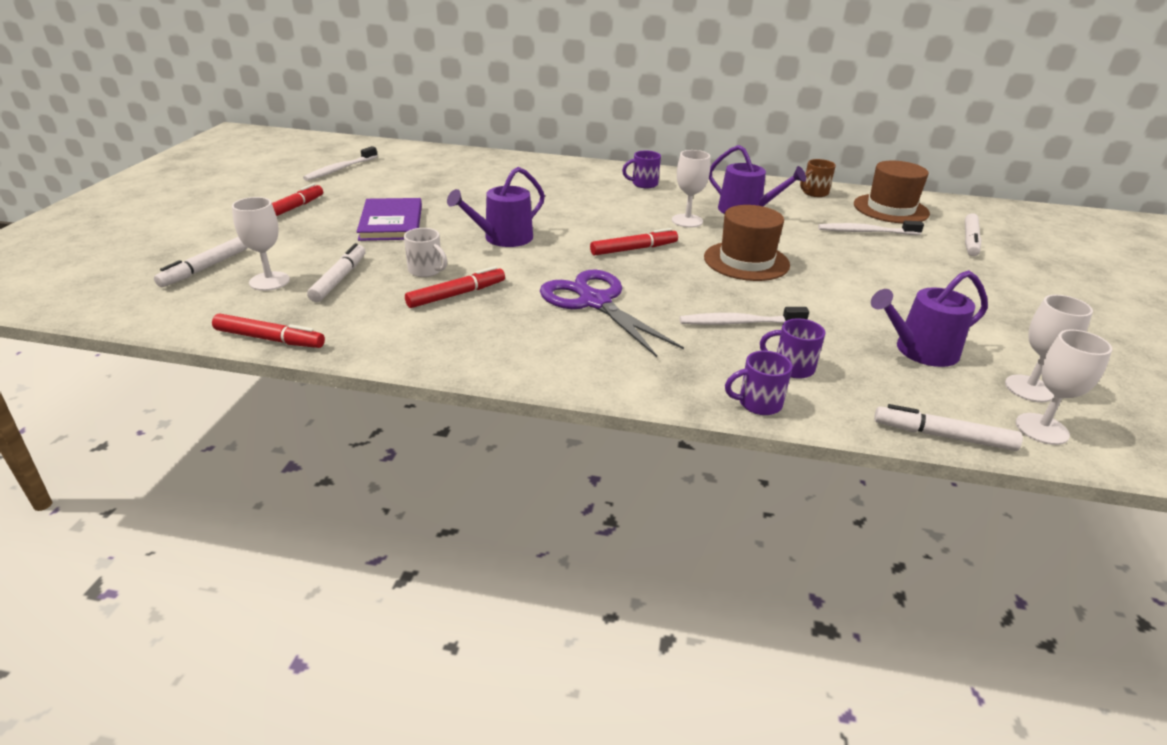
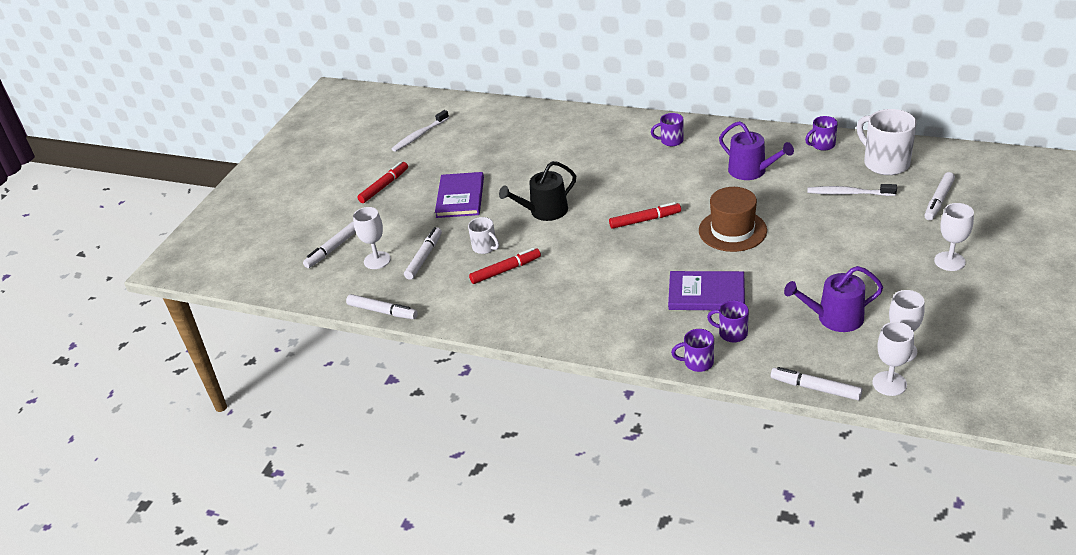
camera: 15 degrees right, 5 degrees up
red marker [212,314,325,348] -> white marker [346,294,418,319]
purple watering can [447,167,545,247] -> black watering can [499,161,576,221]
purple scissors [540,269,684,357] -> none
white goblet [672,150,710,228] -> white goblet moved to [934,203,974,271]
white toothbrush [680,307,809,325] -> purple book [668,271,745,310]
brown mug [800,159,836,197] -> purple mug [805,116,838,151]
brown hat [854,161,930,223] -> white mug [857,109,917,175]

